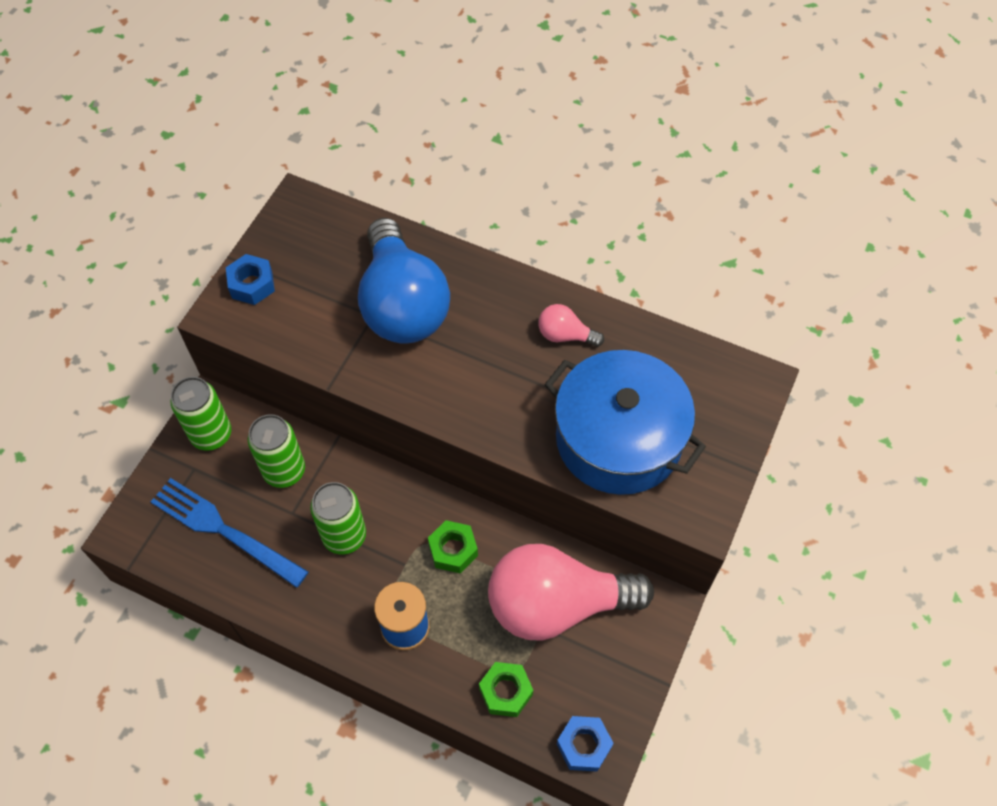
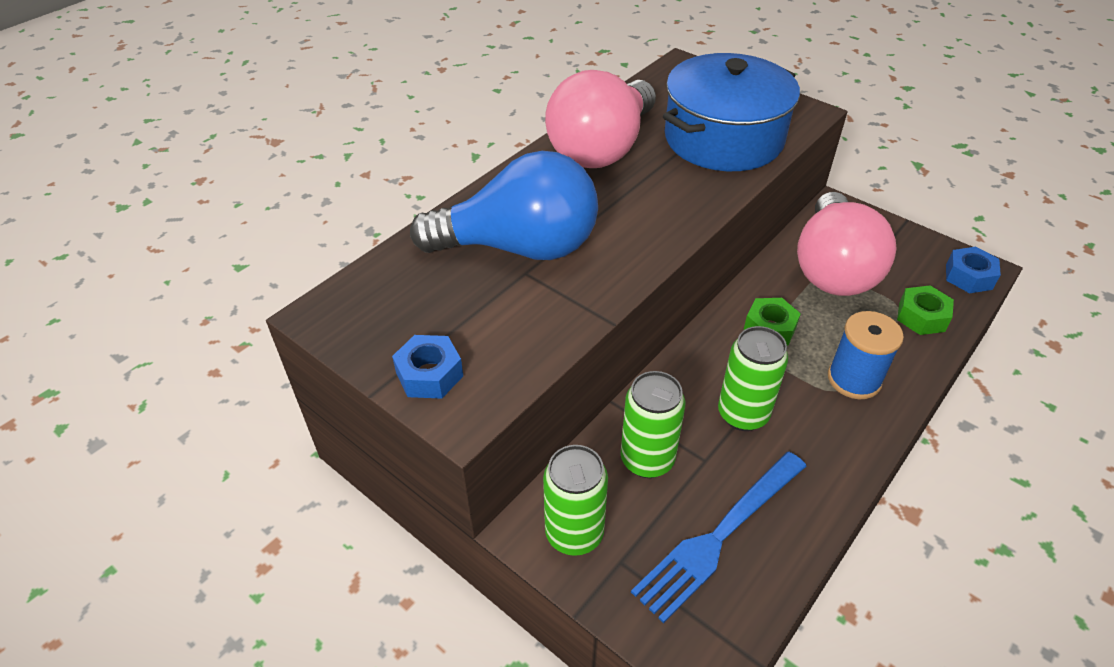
camera: 75 degrees left, 15 degrees down
pink light bulb [538,304,604,347] -> pink light bulb [545,70,656,168], size x2.37

